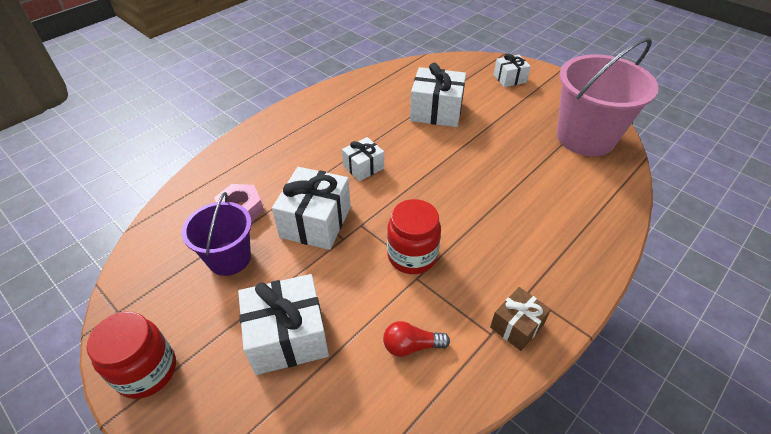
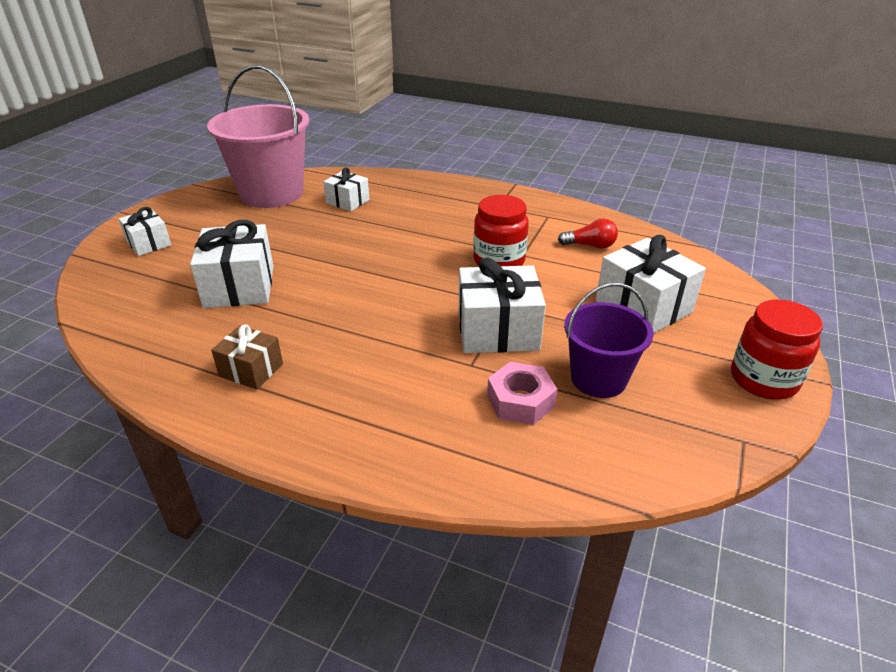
camera: 110 degrees left, 10 degrees down
white gift [342,137,384,181] -> white gift moved to [323,168,370,211]
red light bulb [383,321,450,357] -> red light bulb turned 60 degrees counterclockwise [558,218,618,249]
brown gift [490,287,551,351] -> brown gift moved to [211,324,283,389]

